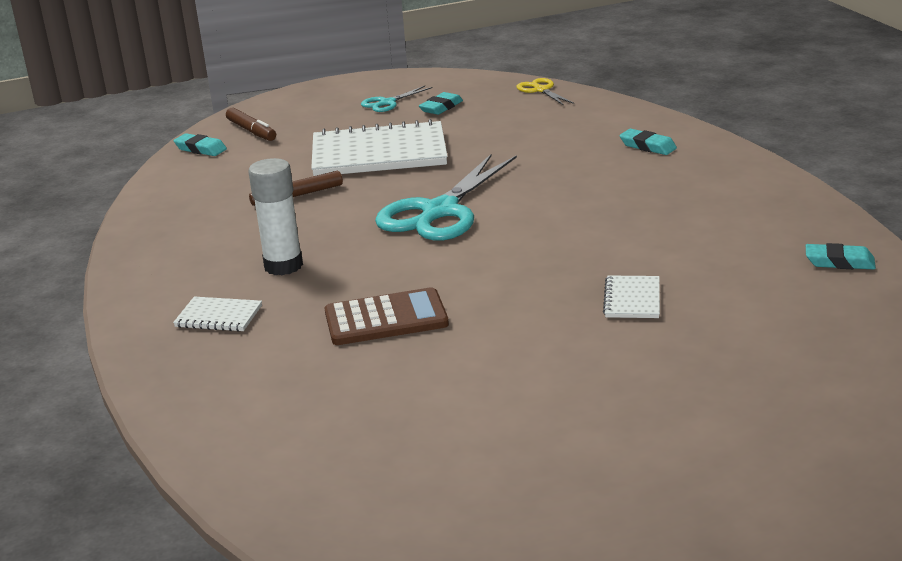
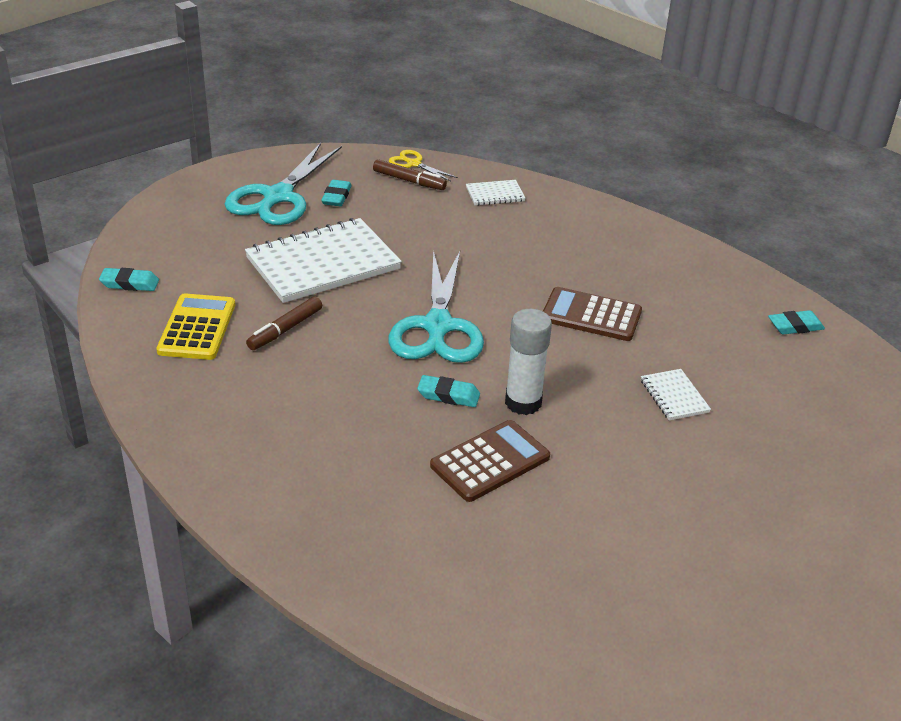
camera: 30 degrees left, 10 degrees up
white notebook [173,297,262,332] -> white notebook moved to [466,180,525,206]
brown marker [226,108,276,141] -> brown marker moved to [373,159,447,190]
white glue stick [248,158,303,275] -> white glue stick moved to [505,309,552,415]
turquoise scissors [361,86,432,112] -> turquoise scissors [225,143,342,225], size x2.12
turquoise eraser [620,129,677,155] -> turquoise eraser moved to [417,375,480,407]
none -> yellow calculator [156,293,235,360]
none -> brown calculator [543,287,642,341]

